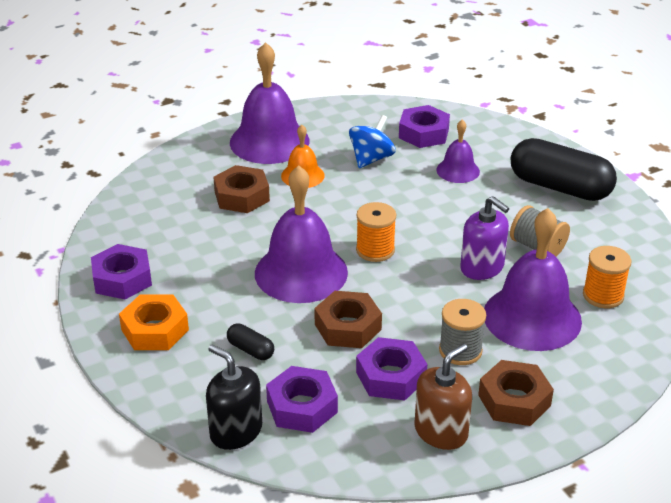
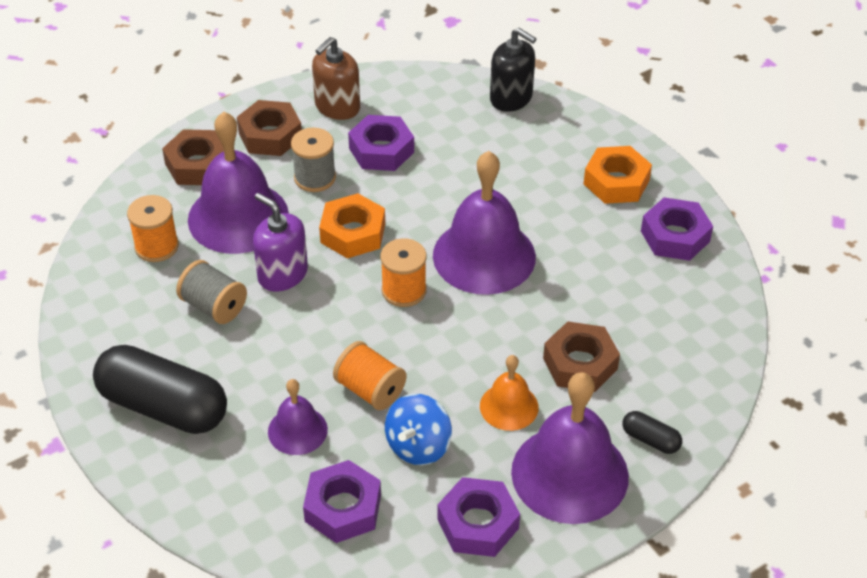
camera: 175 degrees right, 10 degrees up
black capsule [227,323,274,360] -> black capsule moved to [623,411,682,454]
purple nut [266,366,338,433] -> purple nut moved to [437,477,520,557]
brown nut [314,291,382,348] -> brown nut moved to [162,129,224,185]
none -> orange nut [319,193,385,258]
none -> orange spool [333,341,406,410]

